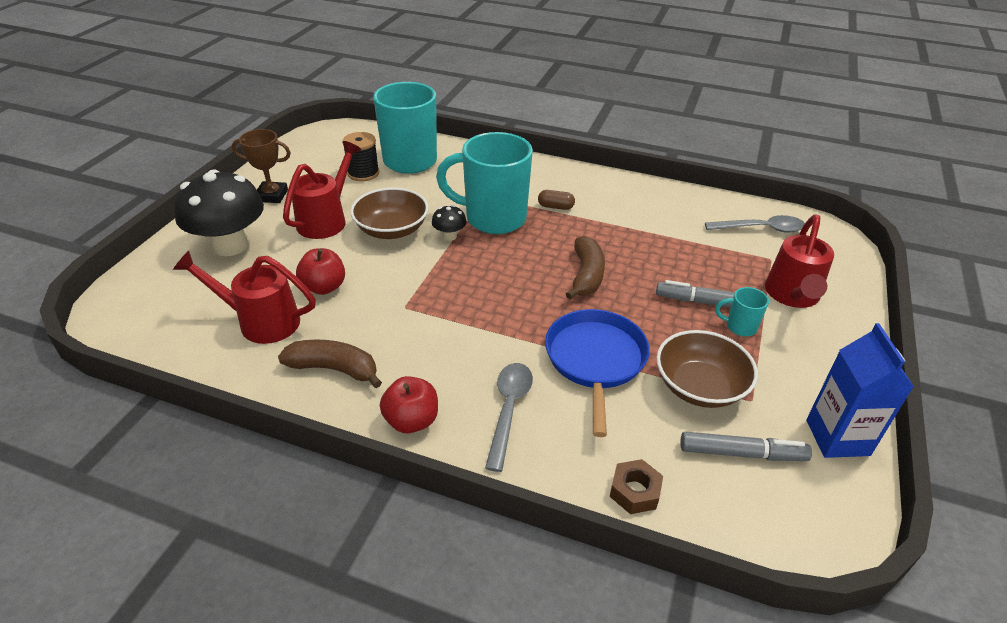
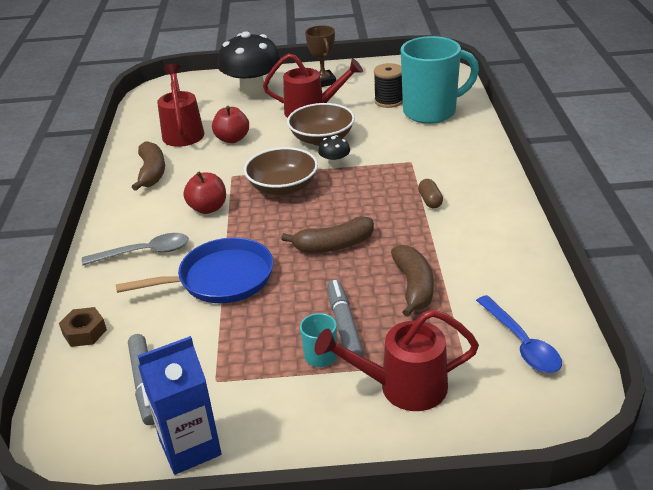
camera: 70 degrees right, 5 degrees down
red apple [380,376,438,433] -> red apple moved to [183,172,226,214]
turquoise mug [436,132,533,234] -> none
brown bowl [657,330,758,408] -> brown bowl moved to [244,147,318,196]
grey spoon [705,215,805,233] -> blue spoon [476,295,562,373]
none -> brown banana [391,245,434,317]

